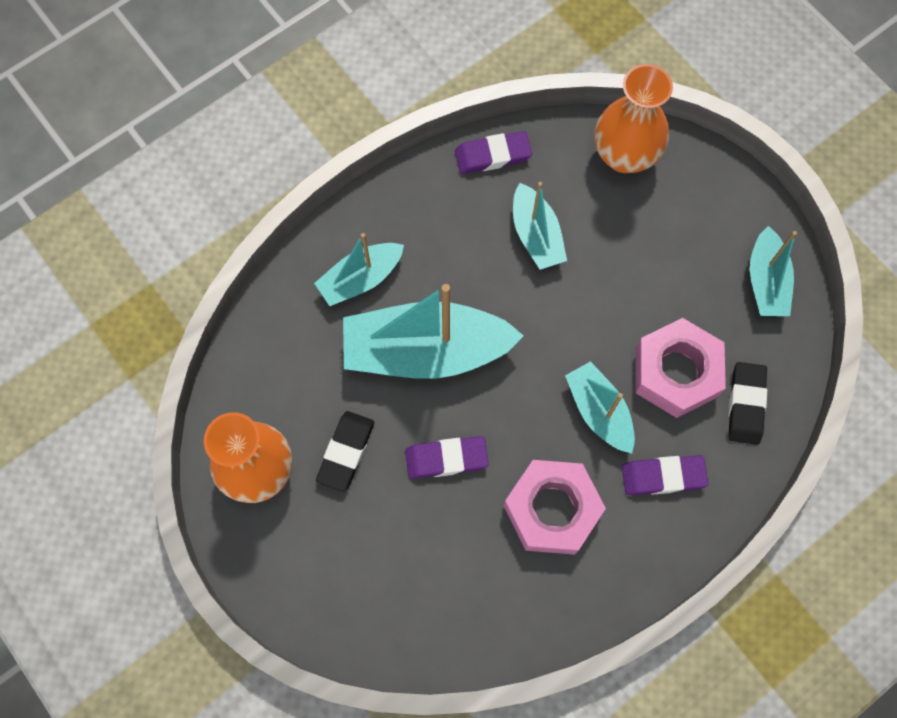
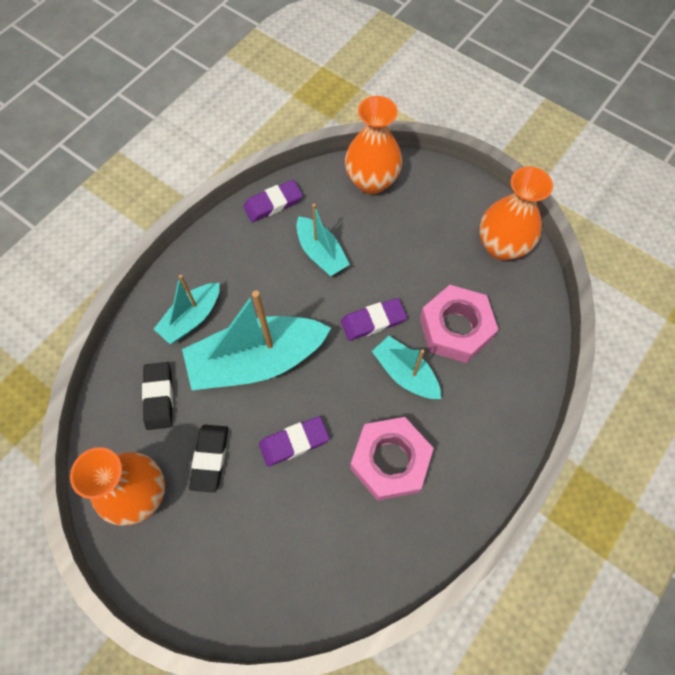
camera: 15 degrees left, 5 degrees down
purple eraser [622,455,708,495] -> purple eraser moved to [341,298,407,341]
black eraser [728,362,767,445] -> black eraser moved to [142,362,173,430]
turquoise boat [750,226,797,316] -> orange vase [479,167,553,260]

